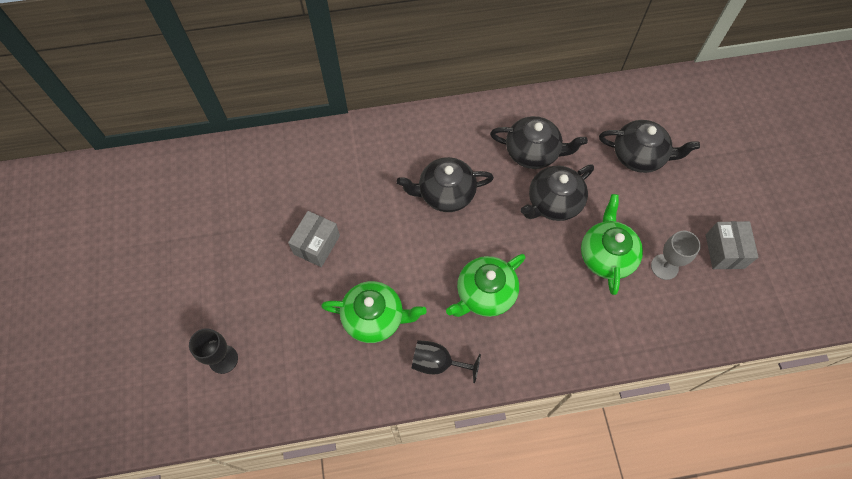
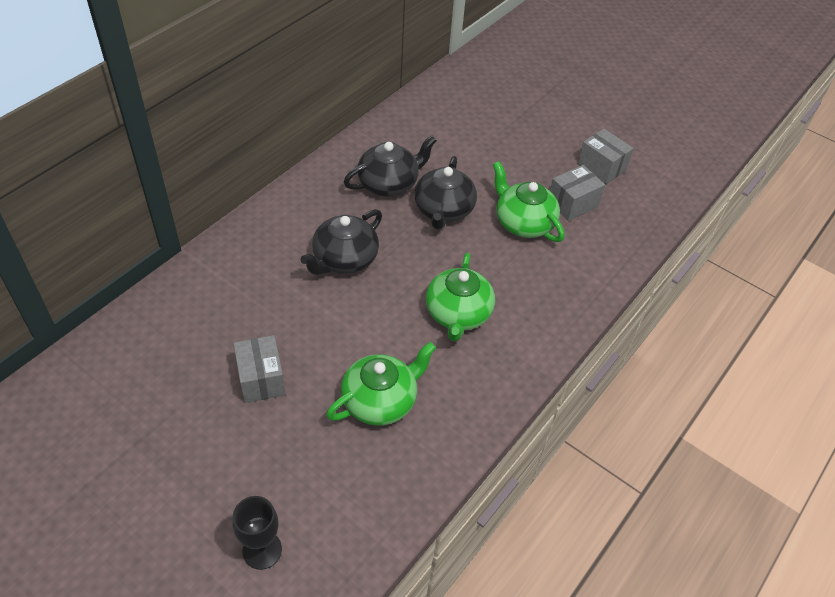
camera: 45 degrees left, 15 degrees down
black goblet [412,340,481,383] -> none
black teapot [599,120,700,173] -> none
grey goblet [651,231,701,280] -> grey box [550,165,605,221]

